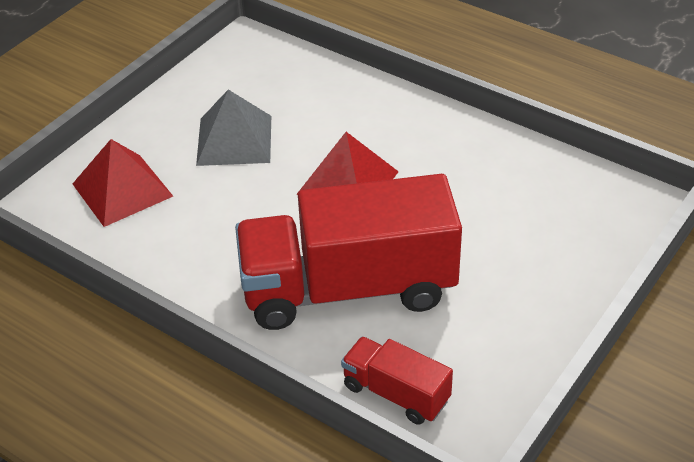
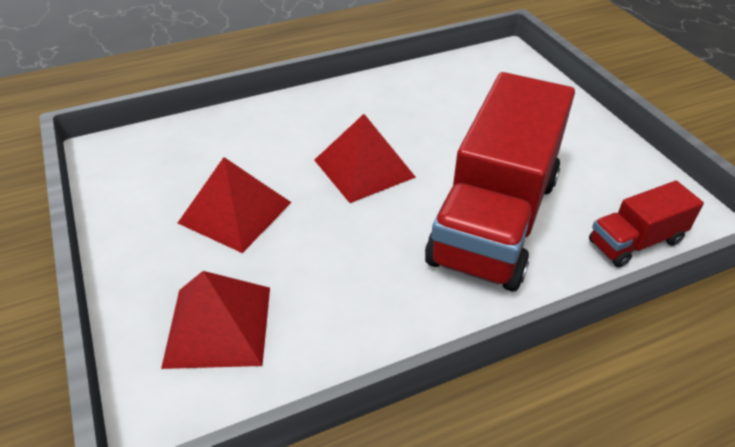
camera: 60 degrees left, 0 degrees up
grey pyramid [196,90,271,166] -> red pyramid [178,157,292,253]

